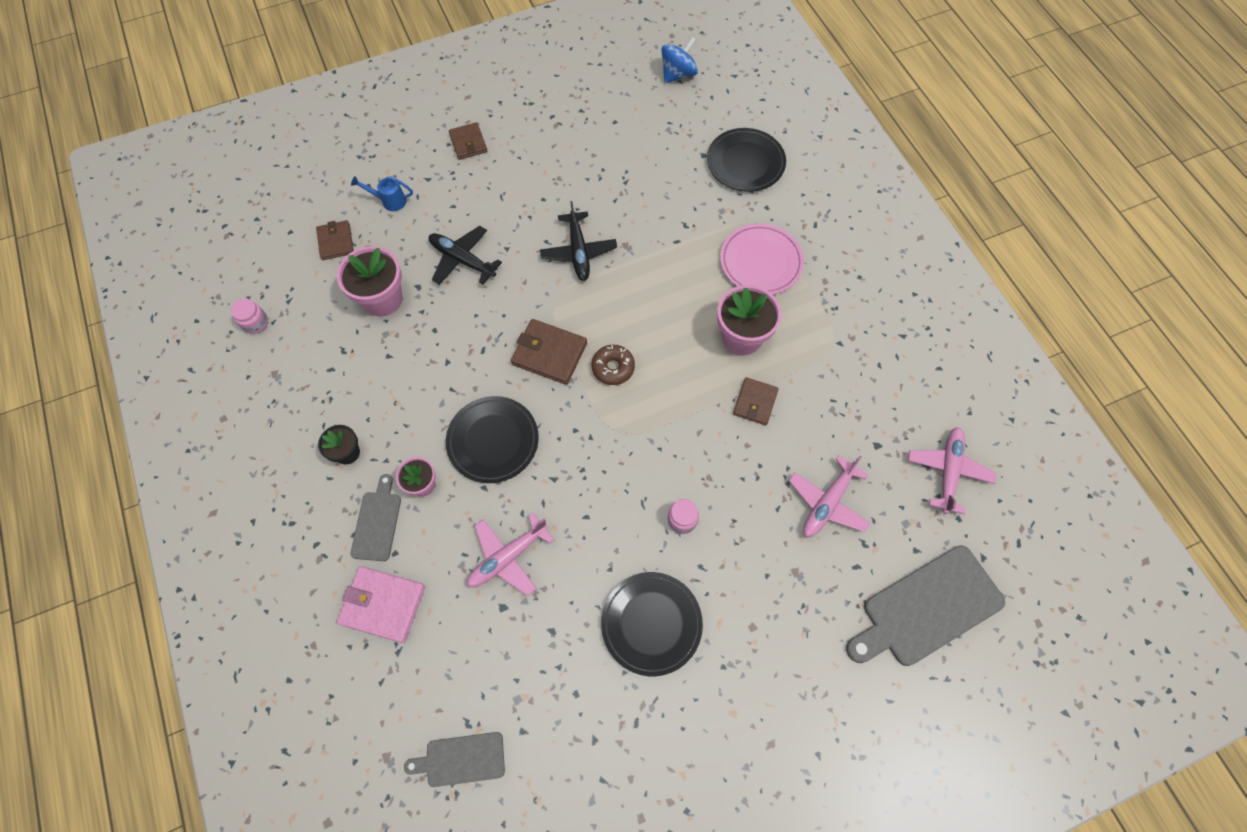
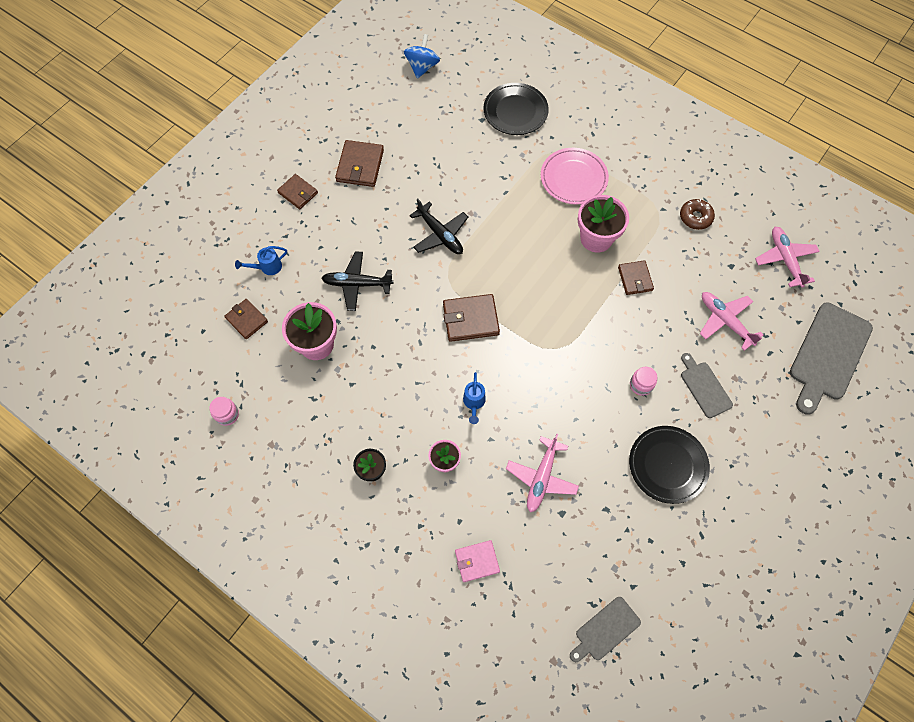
camera: 30 degrees left, 0 degrees up
pink wallet [337,566,425,643] -> pink wallet [455,540,500,582], size x0.66
grey cutting board [350,474,401,561] -> grey cutting board moved to [681,353,733,418]
black plate [446,396,539,483] -> blue watering can [463,372,486,424]
brown donut [591,345,635,385] -> brown donut moved to [680,199,715,230]
pink plane [789,455,870,537] -> pink plane turned 135 degrees clockwise [700,292,764,351]
none -> brown wallet [335,140,384,187]

